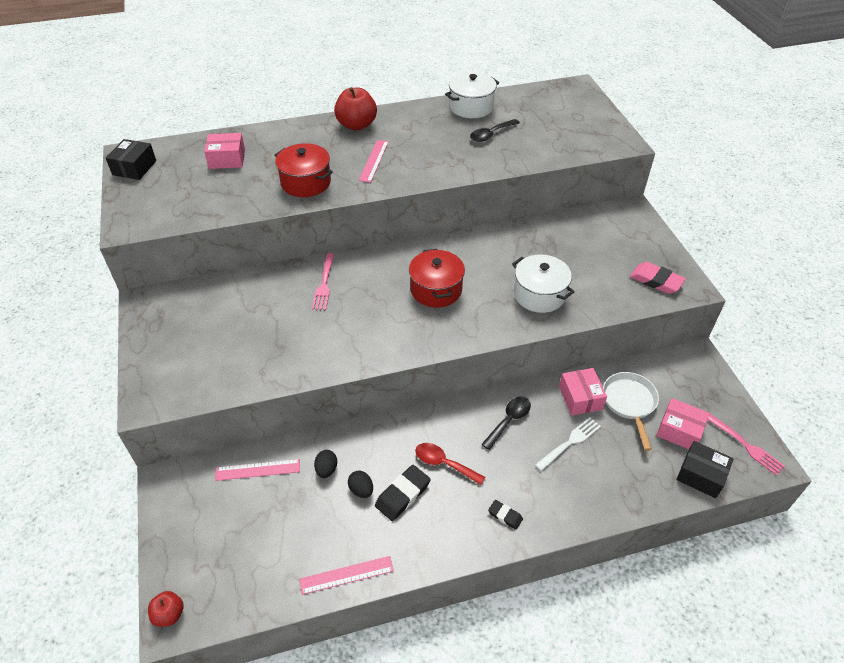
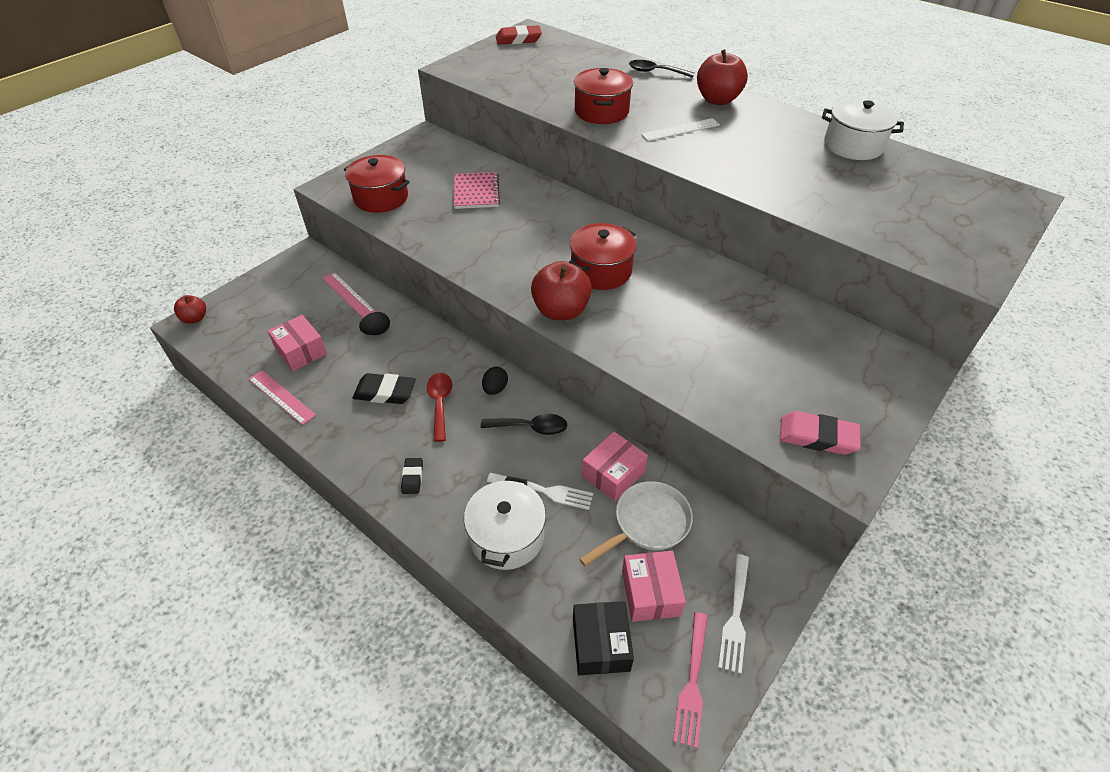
camera: 55 degrees right, 0 degrees up
black box [106,139,156,180] -> red eraser [496,25,542,45]
pink box [204,133,245,169] -> pink box moved to [268,315,327,371]
pink fork [312,253,335,310] -> none
black egg [348,471,373,498] -> black egg moved to [482,366,508,395]
pink ruler [359,140,389,183] -> white ruler [641,118,720,141]
black spoon [470,119,520,142] -> black spoon moved to [629,60,694,78]
white pot [512,254,575,313] -> white pot moved to [464,476,546,570]
pink eraser [630,262,686,294] -> pink eraser turned 75 degrees counterclockwise [780,411,860,455]
none -> red pot [344,155,410,213]
none -> pink notebook [454,172,500,209]
none -> red apple [531,261,592,320]
none -> white fork [718,554,749,674]

